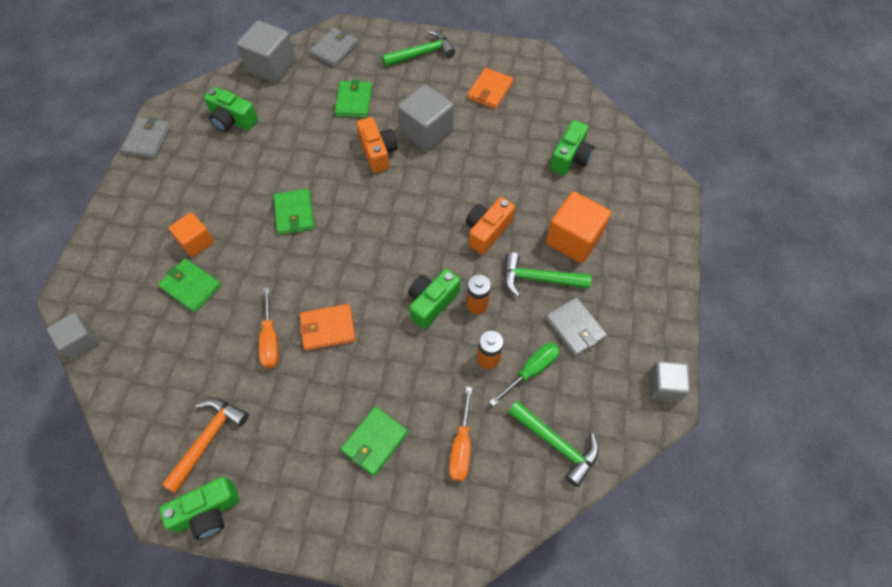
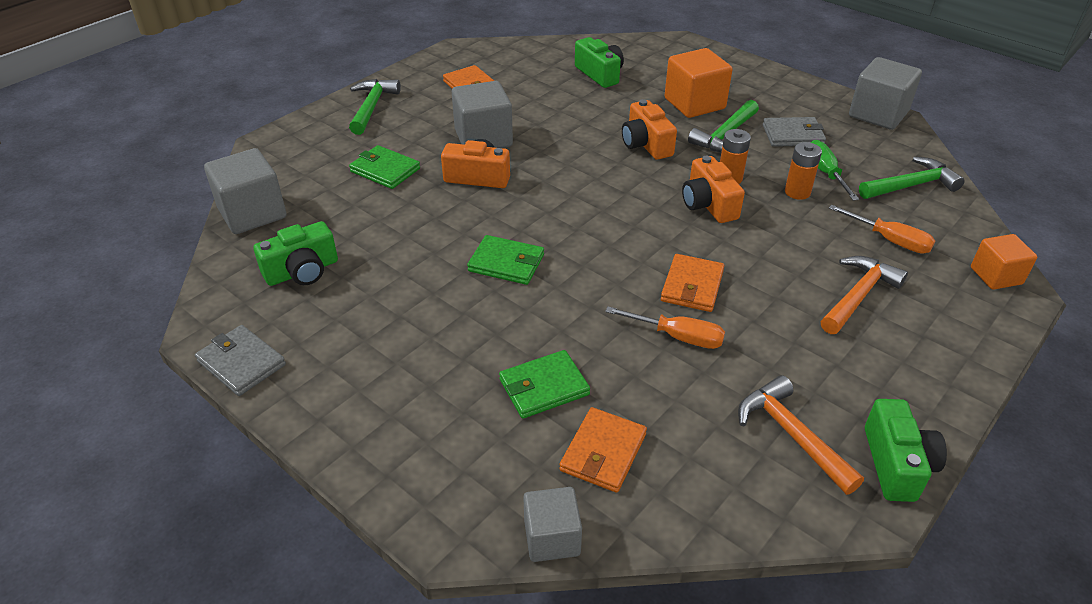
camera: 60 degrees left, 20 degrees down
orange cube [168,212,214,257] -> orange cube moved to [971,234,1037,290]
grey wallet [310,28,358,67] -> none
green wallet [341,406,408,476] -> orange hammer [821,256,908,334]
green camera [408,269,461,329] -> orange camera [682,156,745,223]
grey cube [649,361,690,402] -> grey cube [849,57,922,130], size x1.60
none -> orange wallet [559,407,647,493]

